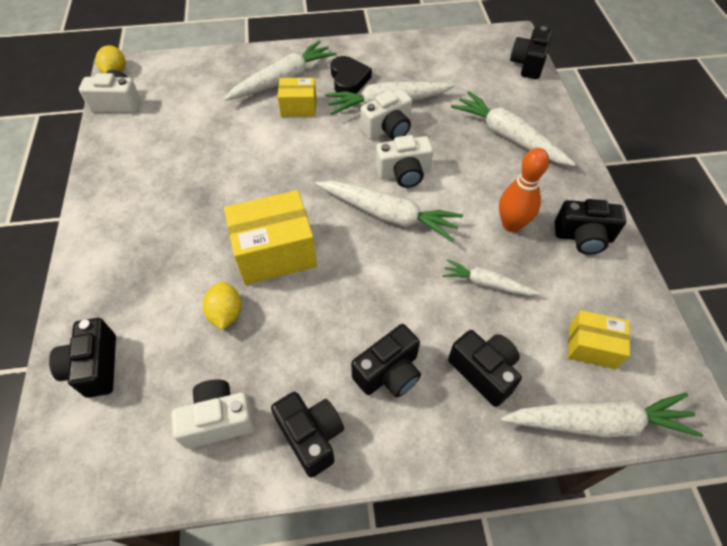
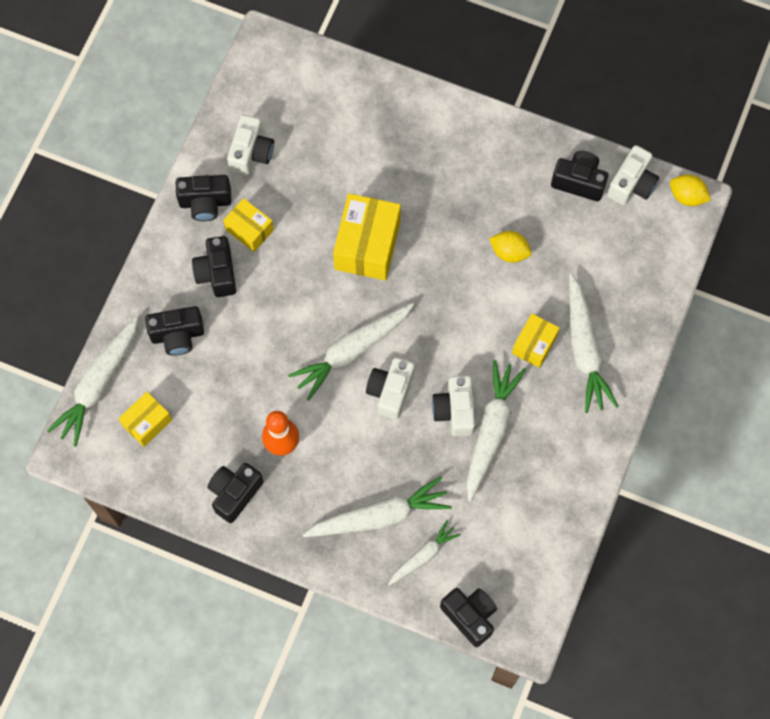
camera: 120 degrees right, 15 degrees up
black camera [49,318,116,398] -> black camera moved to [551,151,608,201]
yellow lemon [202,282,241,330] -> yellow lemon moved to [489,231,532,263]
black heart [331,56,372,94] -> none
white carrot [442,259,540,296] -> white carrot moved to [388,520,461,586]
none -> yellow box [223,198,274,252]

